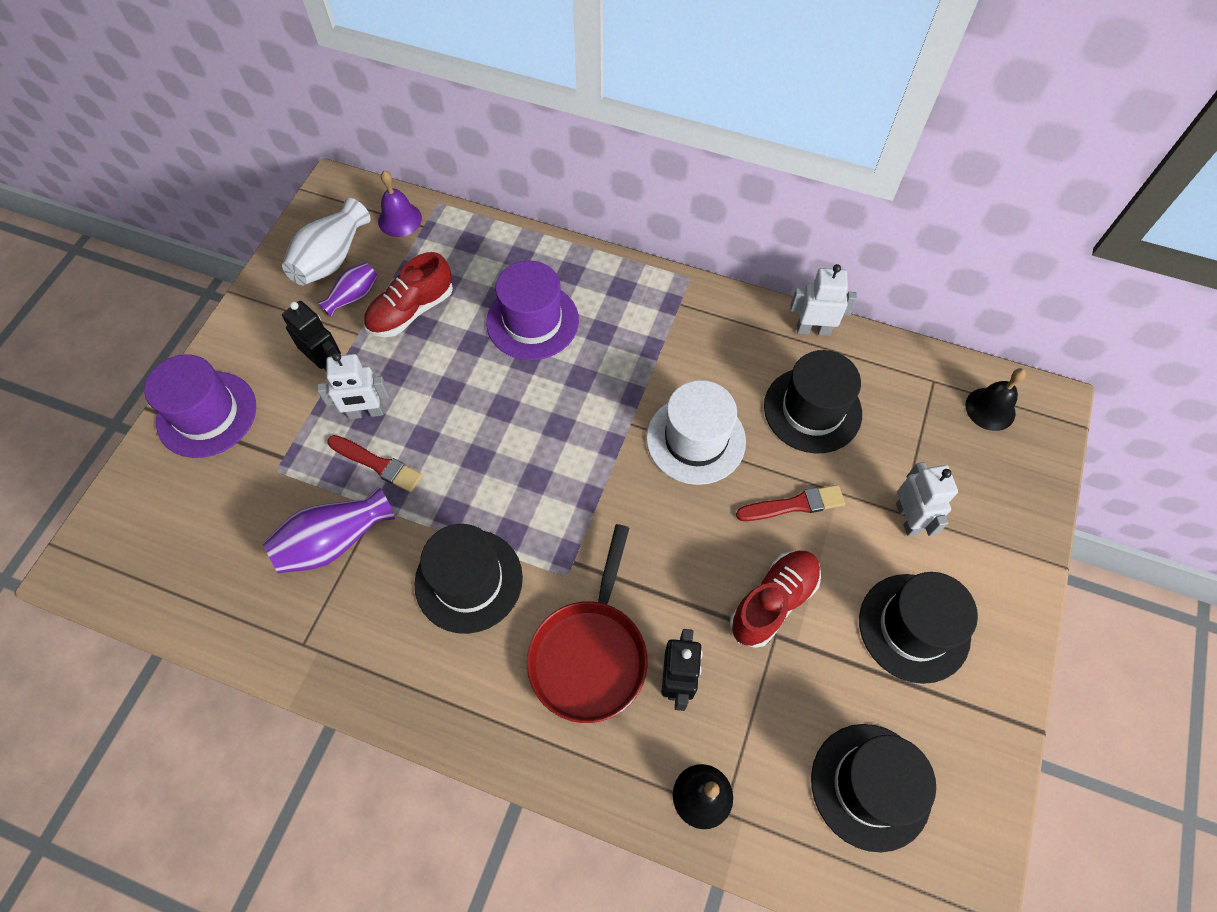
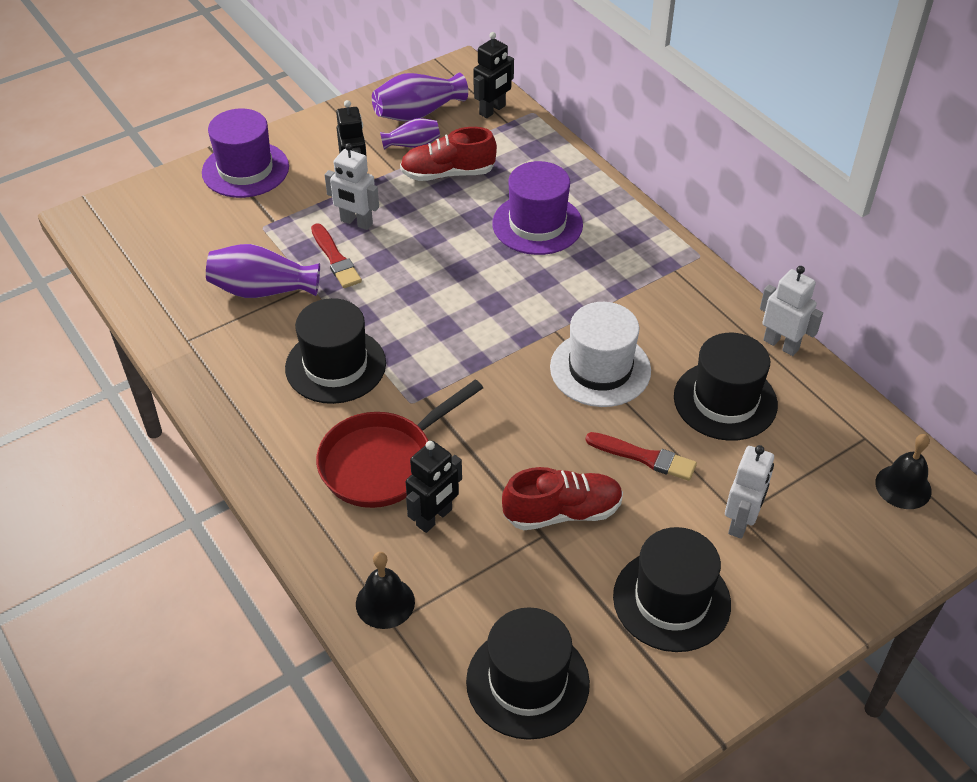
camera: 35 degrees right, 15 degrees down
white vase [282,198,370,285] -> purple vase [372,73,468,122]
purple bell [378,171,422,237] -> black robot [473,32,514,118]

